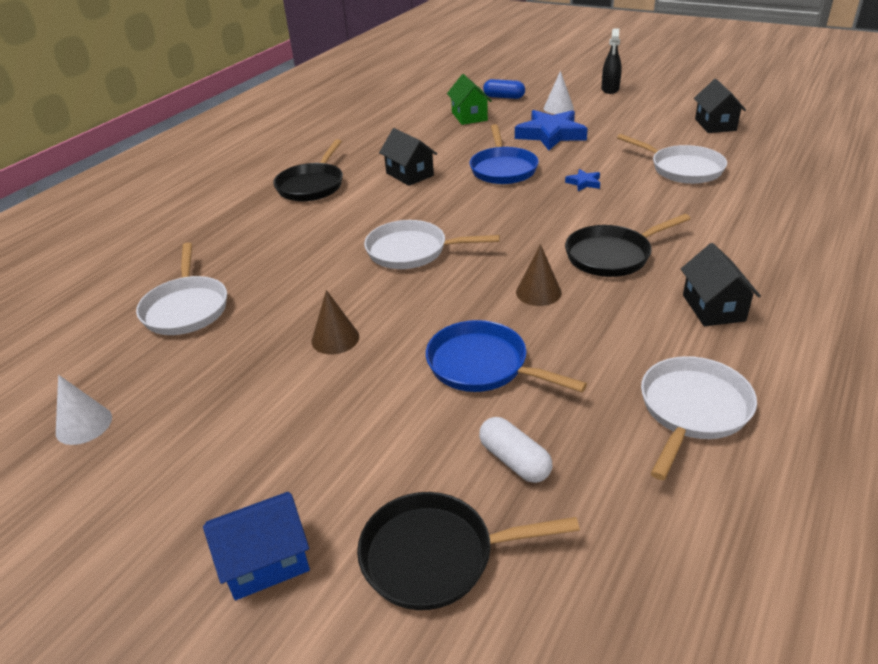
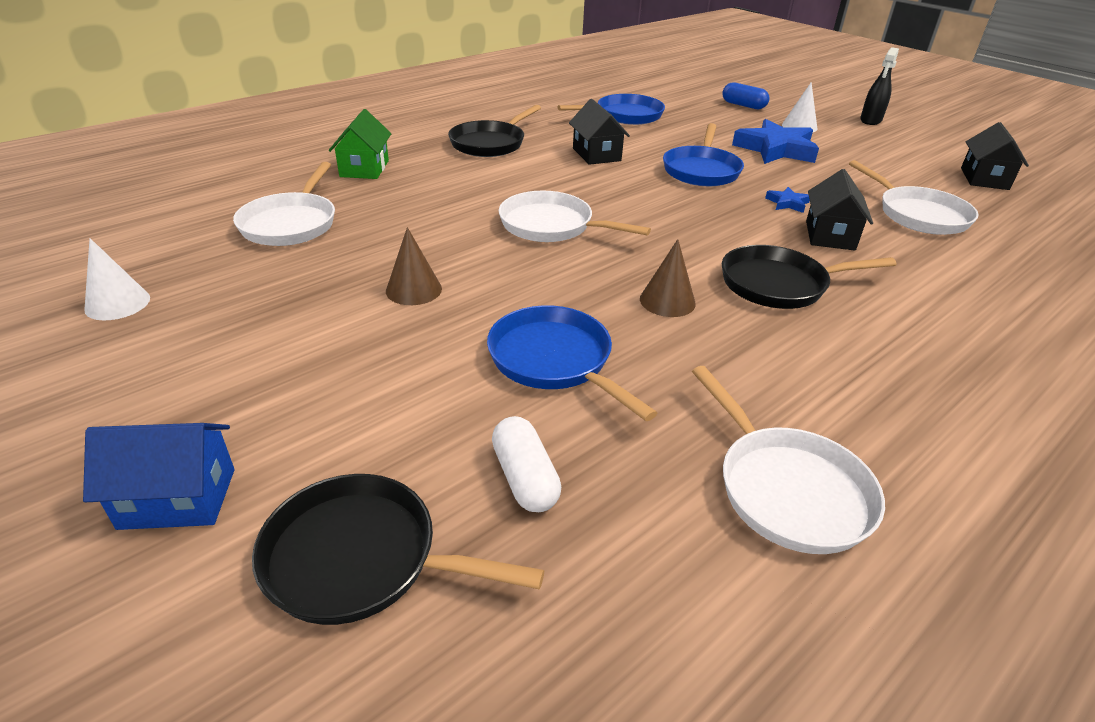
camera: 15 degrees right, 0 degrees up
green house [447,74,492,125] -> green house moved to [329,109,391,179]
white pan [641,356,757,480] -> white pan turned 105 degrees clockwise [692,366,885,554]
black house [681,243,761,326] -> black house moved to [806,169,873,251]
none -> blue pan [558,94,665,125]

